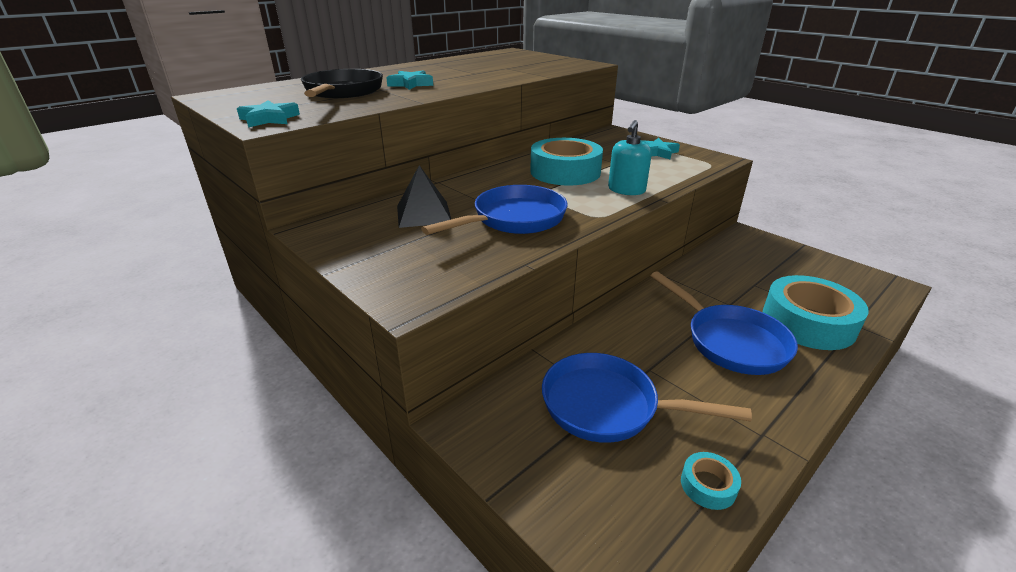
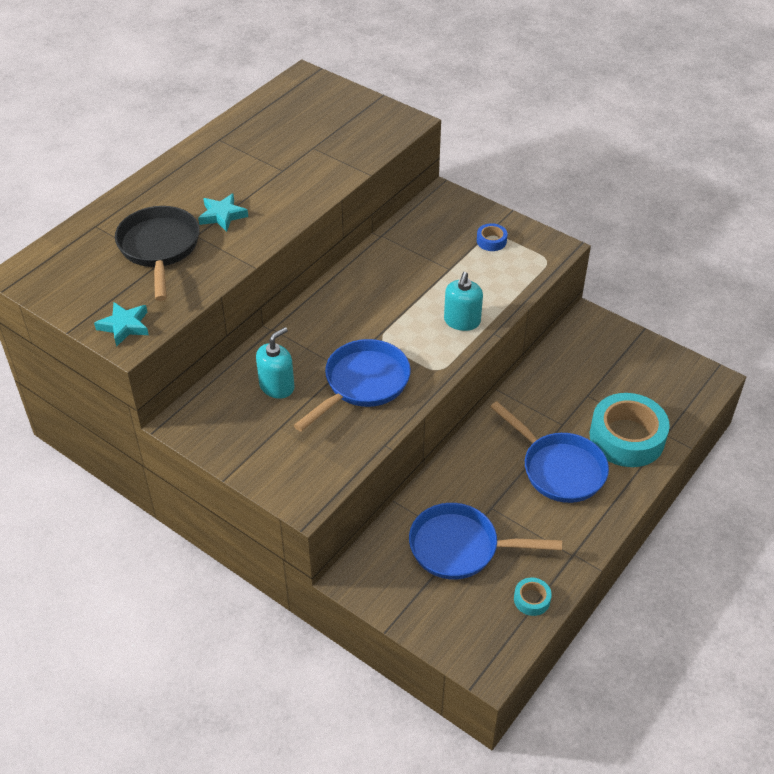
camera: 10 degrees left, 15 degrees up
black pyramid [397,165,451,228] -> turquoise soap dispenser [256,327,295,399]
turquoise tape [530,138,603,186] -> none
turquoise star [640,138,680,159] -> blue tape [477,223,508,251]

